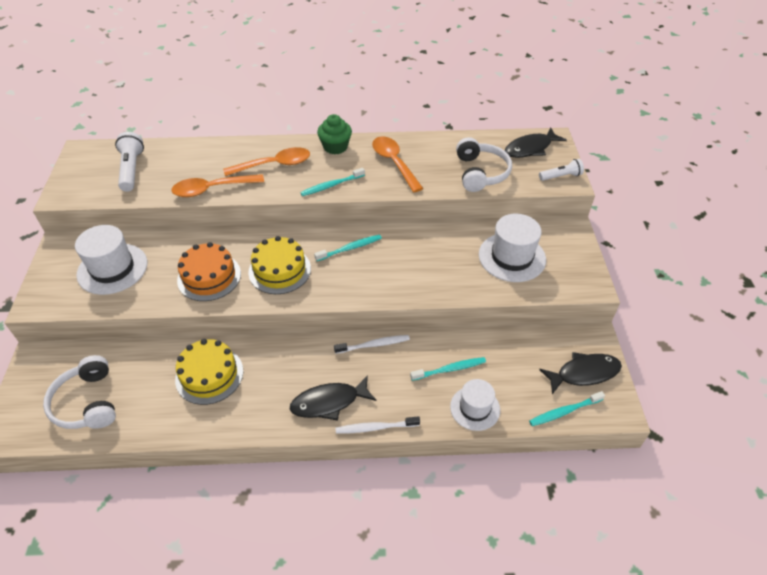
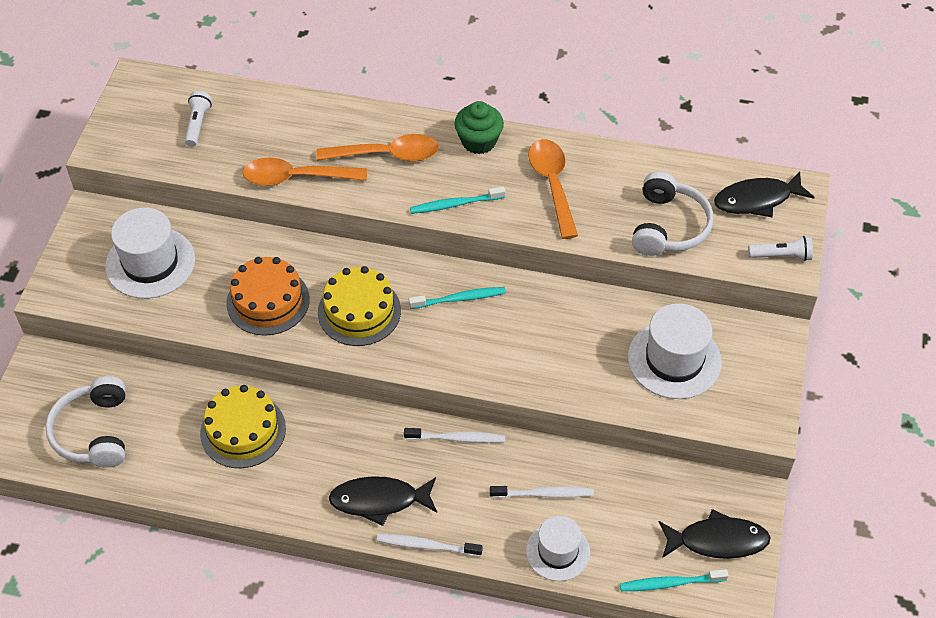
camera: 15 degrees right, 5 degrees up
white flashlight [115,132,144,192] -> white flashlight [185,91,212,147], size x0.64
turquoise toothbrush [410,357,486,381] -> white toothbrush [490,486,594,498]

